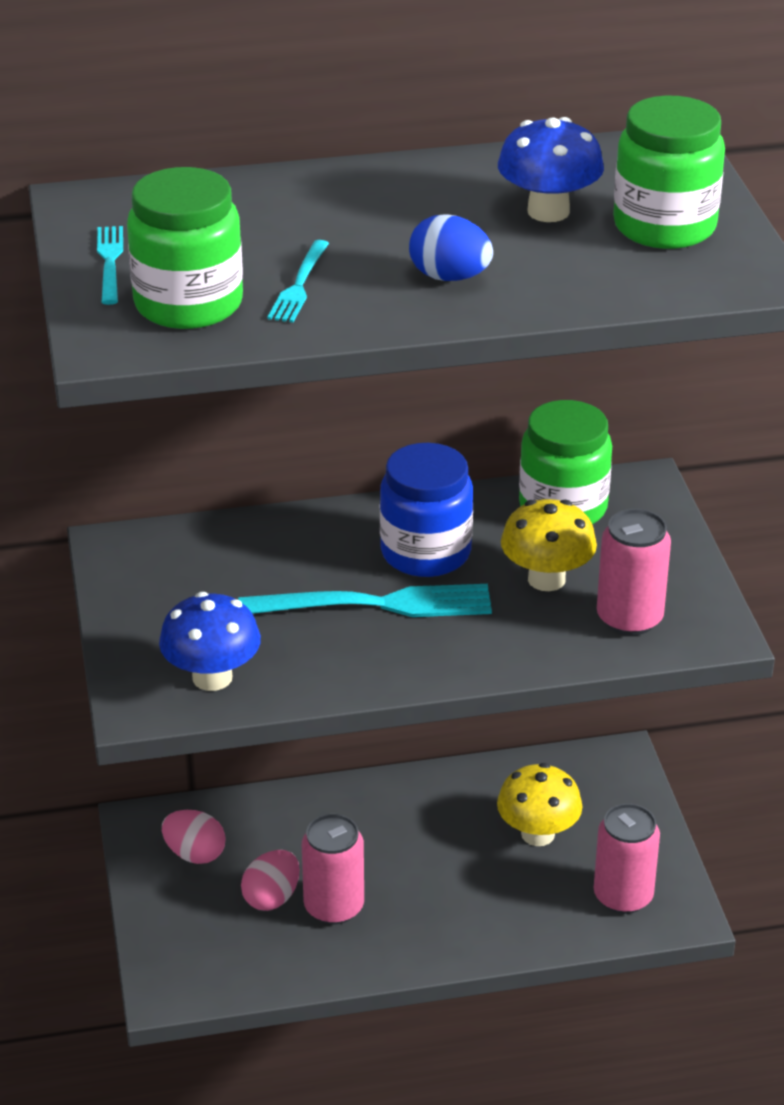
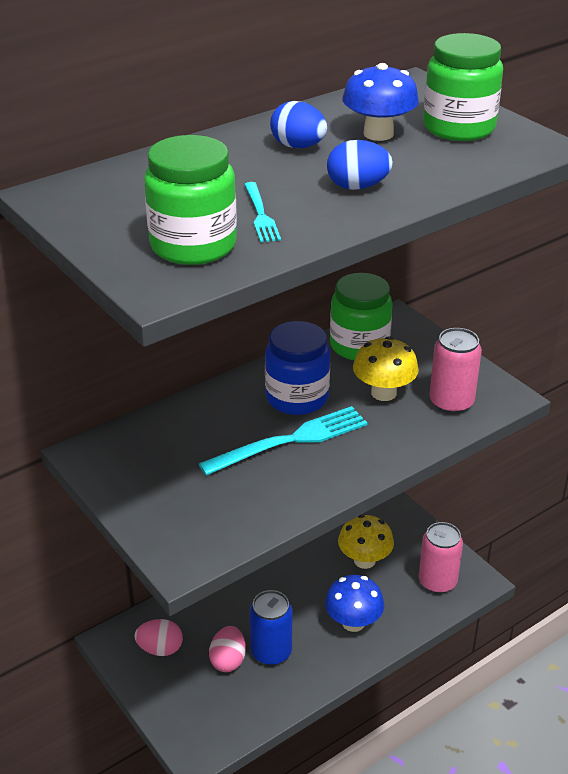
camera: 25 degrees left, 0 degrees up
turquoise fork [97,226,123,305] -> none
blue mushroom [159,592,261,691] -> blue mushroom moved to [325,575,384,632]
pink can [302,814,364,925] -> blue can [249,590,292,665]
none -> blue egg [270,101,327,148]

